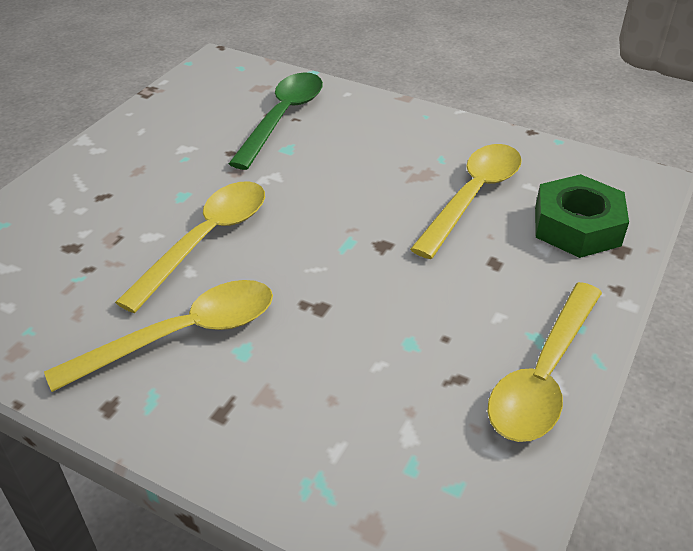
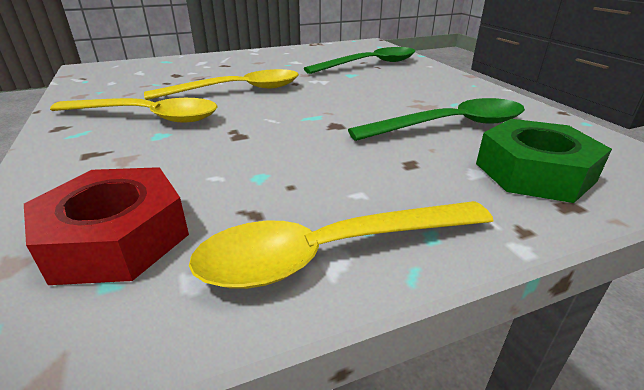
camera: 40 degrees right, 10 degrees down
yellow spoon [410,144,522,259] -> green spoon [348,98,525,141]
none -> red nut [24,167,189,285]

